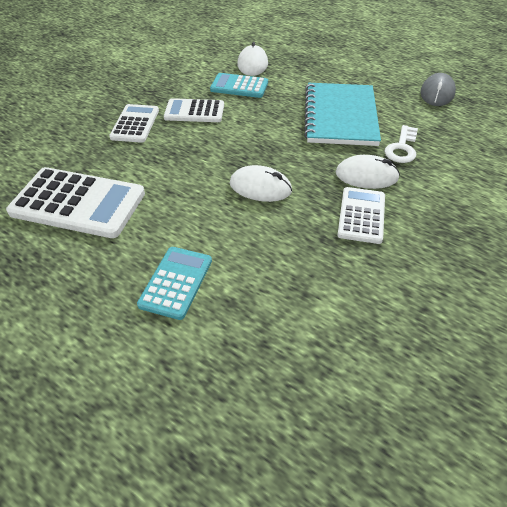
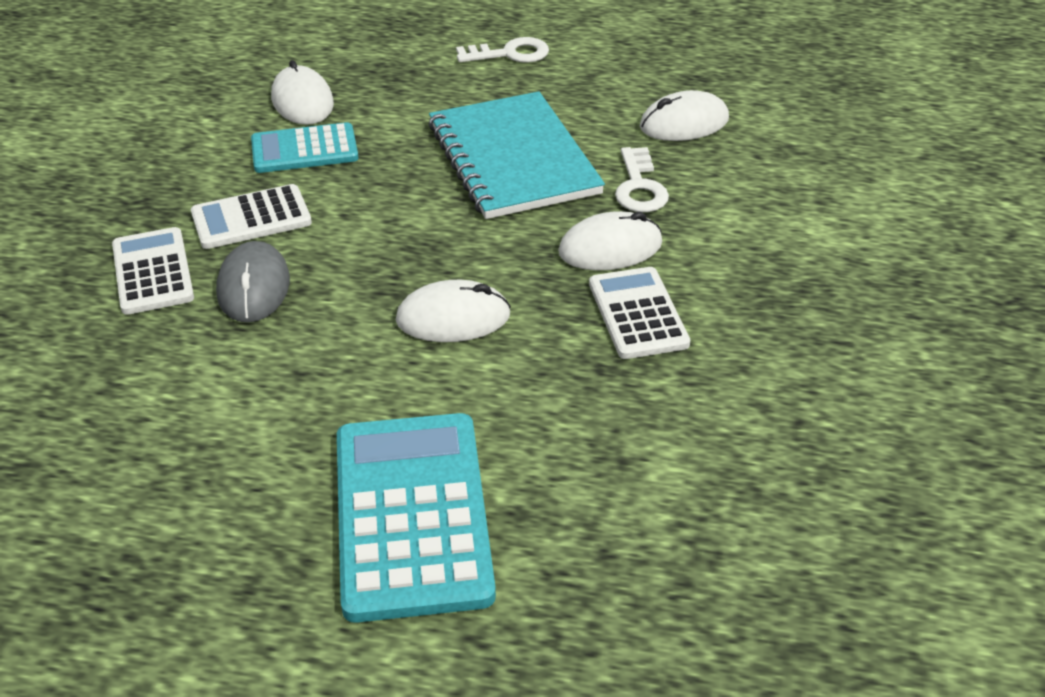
camera: 25 degrees left, 5 degrees down
white calculator [6,167,145,238] -> none
turquoise calculator [137,247,212,320] -> turquoise calculator [337,413,496,623], size x1.69
grey mouse [420,73,456,106] -> grey mouse moved to [216,241,290,323]
none -> white key [456,37,549,63]
none -> white mouse [640,90,729,141]

